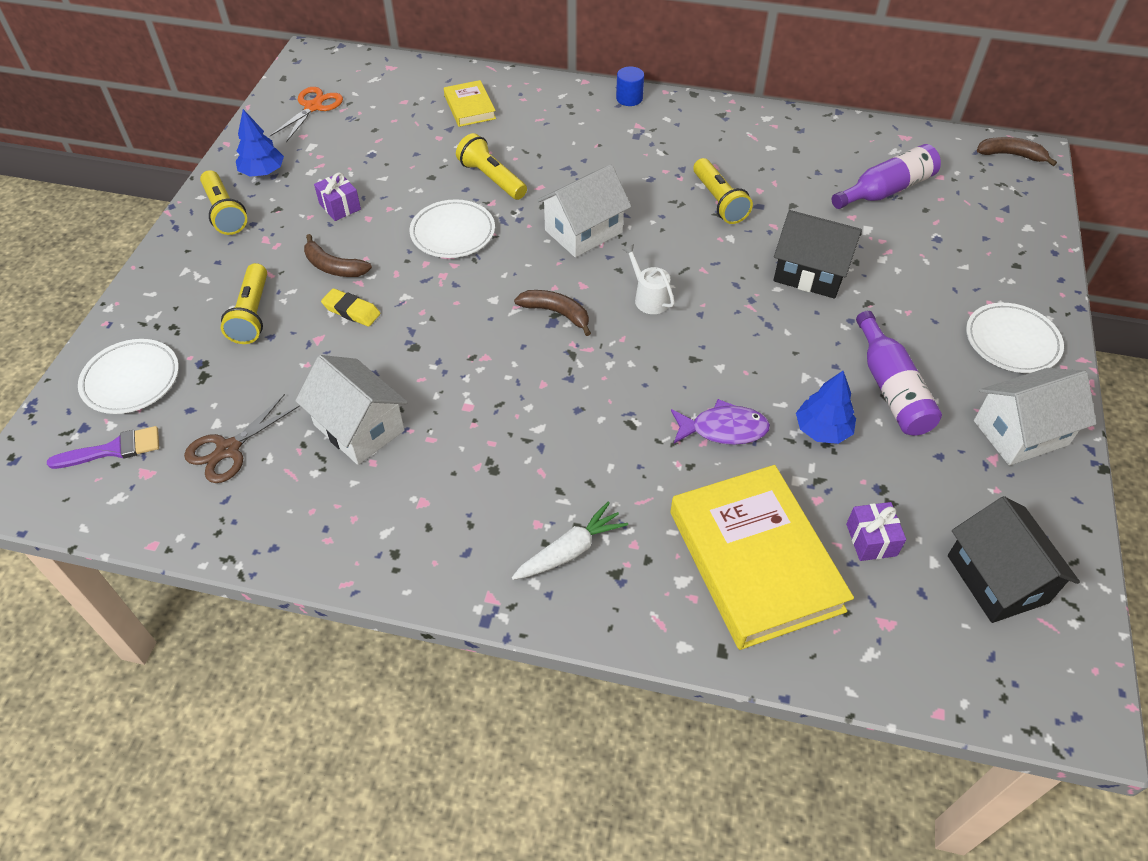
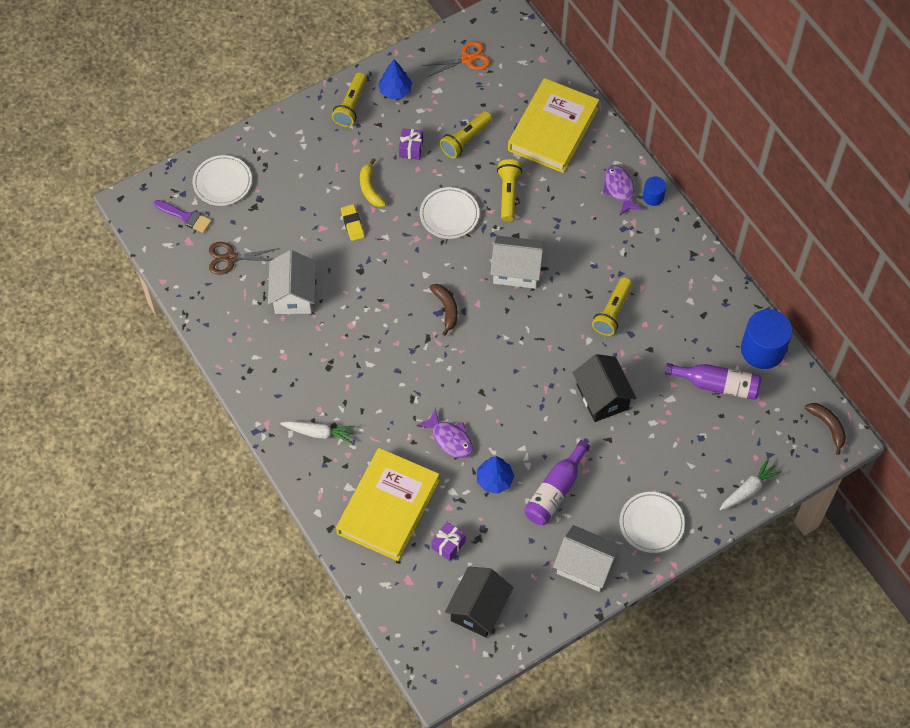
camera: 45 degrees right, 10 degrees up
yellow flashlight [221,263,267,344] -> yellow flashlight moved to [440,111,492,158]
brown banana [304,234,372,277] -> yellow banana [360,158,386,207]
yellow book [444,80,496,127] -> yellow book [508,78,599,173], size x2.04
white watering can [623,244,675,314] -> none
none -> purple fish [603,165,643,215]
none -> white carrot [720,459,782,510]
none -> blue cylinder [741,309,792,369]

